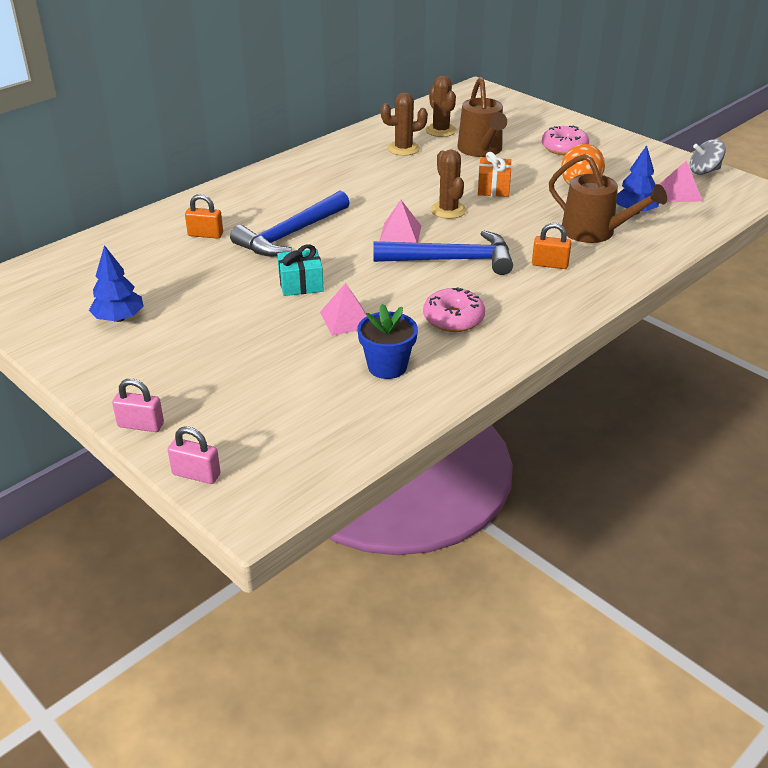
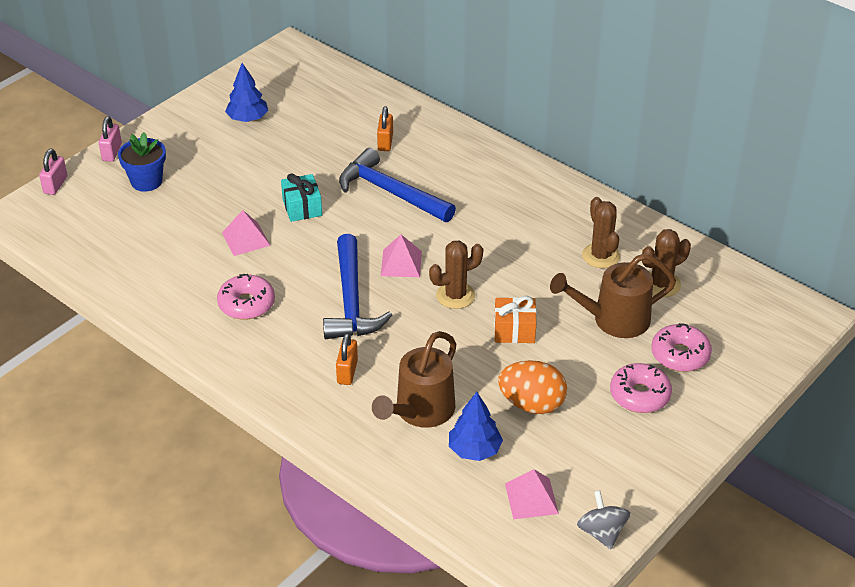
camera: 85 degrees right, 5 degrees up
blue flower pot [358,304,418,379] -> blue flower pot moved to [118,132,166,192]
none -> pink donut [651,323,712,372]

